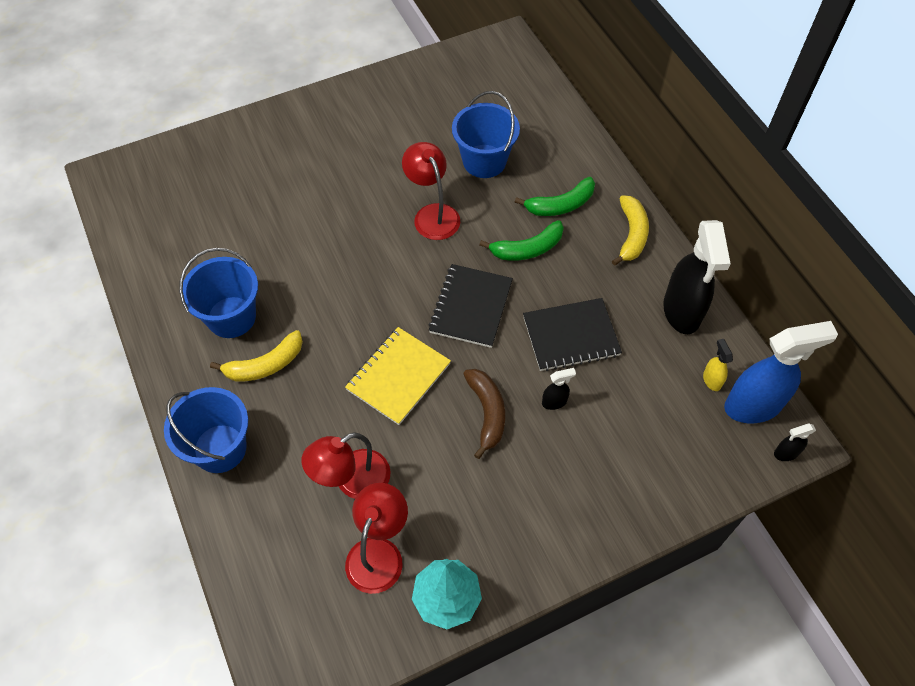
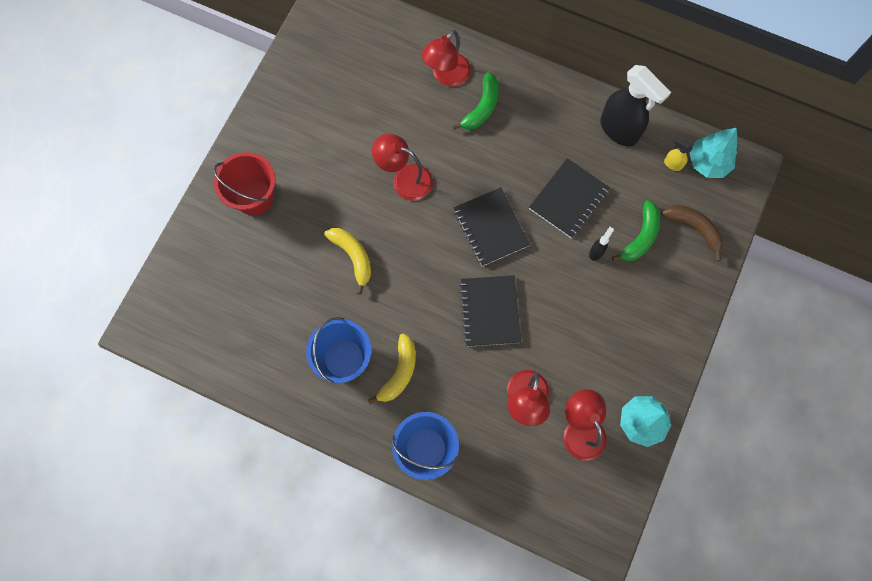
camera: 40 degrees left, 15 degrees up
yellow notebook [345,327,451,425] -> black notebook [459,275,521,347]
blue bucket [452,91,520,178] -> none
brown banana [463,369,505,459] -> brown banana moved to [662,205,723,261]
green banana [480,220,564,261] -> green banana moved to [612,200,660,262]
yellow banana [612,195,649,266] -> yellow banana moved to [324,228,371,295]
blue spray bottle [724,321,838,423] -> turquoise tree [689,128,738,178]
black spray bottle [774,423,816,461] -> none
none -> red bucket [213,152,276,215]
none -> red lamp [421,30,471,87]

